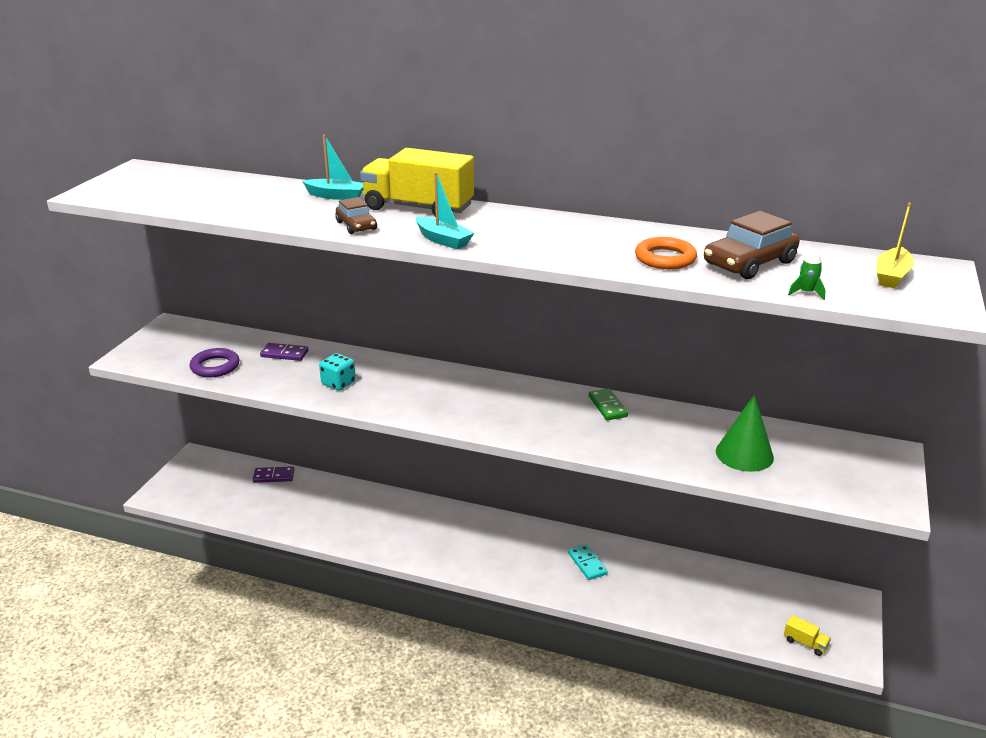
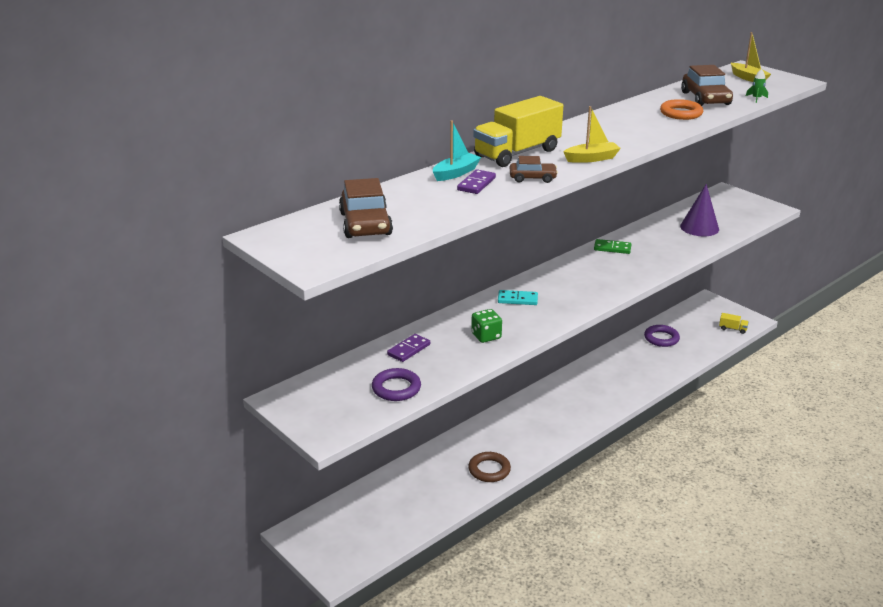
camera: 60 degrees left, 0 degrees up
purple domino [253,466,294,483] -> purple domino moved to [457,169,496,194]
turquoise dice [319,353,356,391] -> green dice [471,309,502,343]
turquoise boat [416,172,474,249] -> yellow boat [563,106,621,163]
turquoise domino [568,544,608,580] -> turquoise domino moved to [498,290,538,305]
green cone [716,394,774,472] -> purple cone [680,184,719,236]
yellow truck [784,615,831,656] -> yellow truck turned 45 degrees clockwise [719,313,749,334]
none -> brown car [339,178,393,238]
none -> brown ring [468,452,511,482]
none -> purple ring [644,325,680,347]

